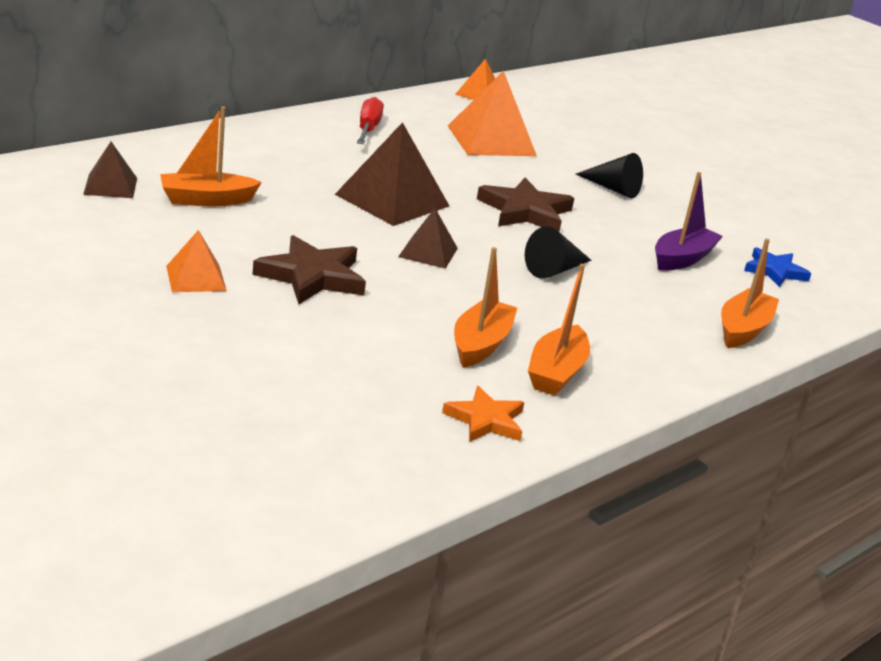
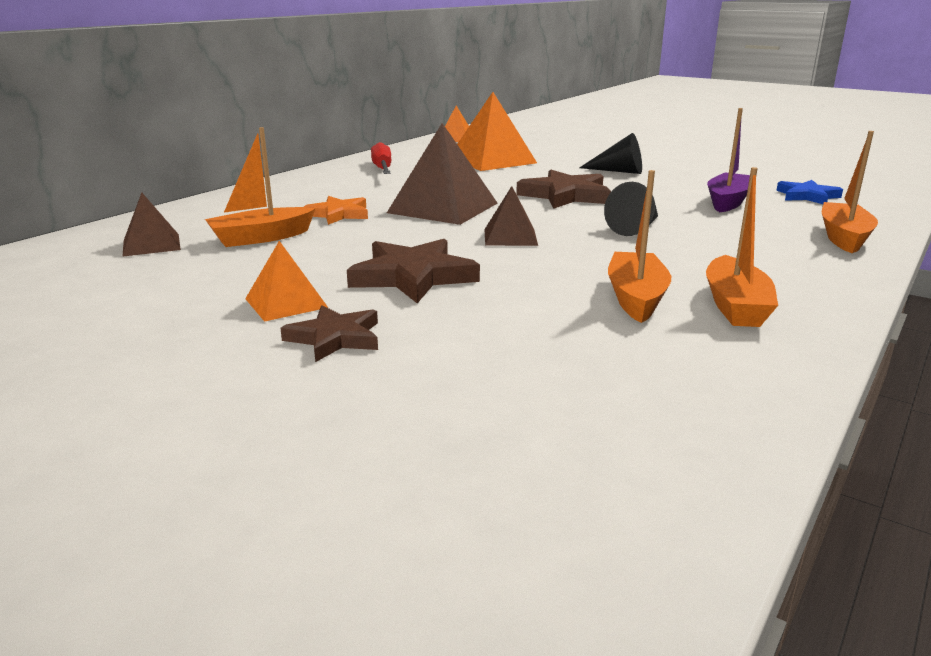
camera: 10 degrees left, 5 degrees down
orange star [442,386,524,442] -> orange star moved to [304,196,368,225]
none -> brown star [280,305,378,362]

